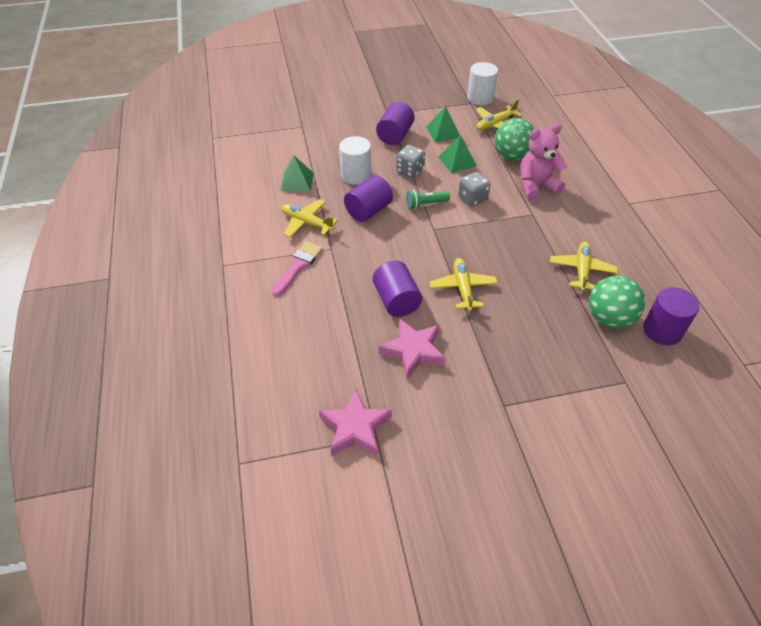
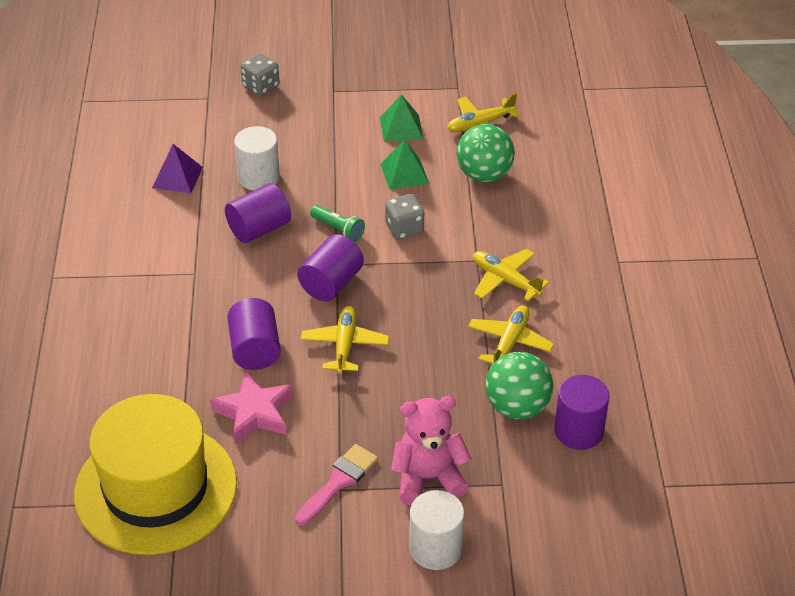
camera: 10 degrees right, 5 degrees down
pink brush [272,241,323,296] -> pink brush moved to [295,444,378,525]
green pyramid [281,156,313,192] -> purple pyramid [152,144,203,193]
yellow plane [281,199,338,238] -> yellow plane moved to [473,249,549,301]
pink star [319,388,392,457] -> yellow hat [74,394,237,555]
purple cylinder [376,102,415,145] -> purple cylinder moved to [297,234,364,301]
grey dice [396,145,425,178] -> grey dice moved to [241,53,279,96]
green flashlight [406,190,450,209] -> green flashlight turned 135 degrees counterclockwise [310,205,365,242]
white cylinder [467,62,498,105] -> white cylinder moved to [409,490,464,570]
pink teddy bear [520,124,567,201] -> pink teddy bear moved to [391,396,471,505]

